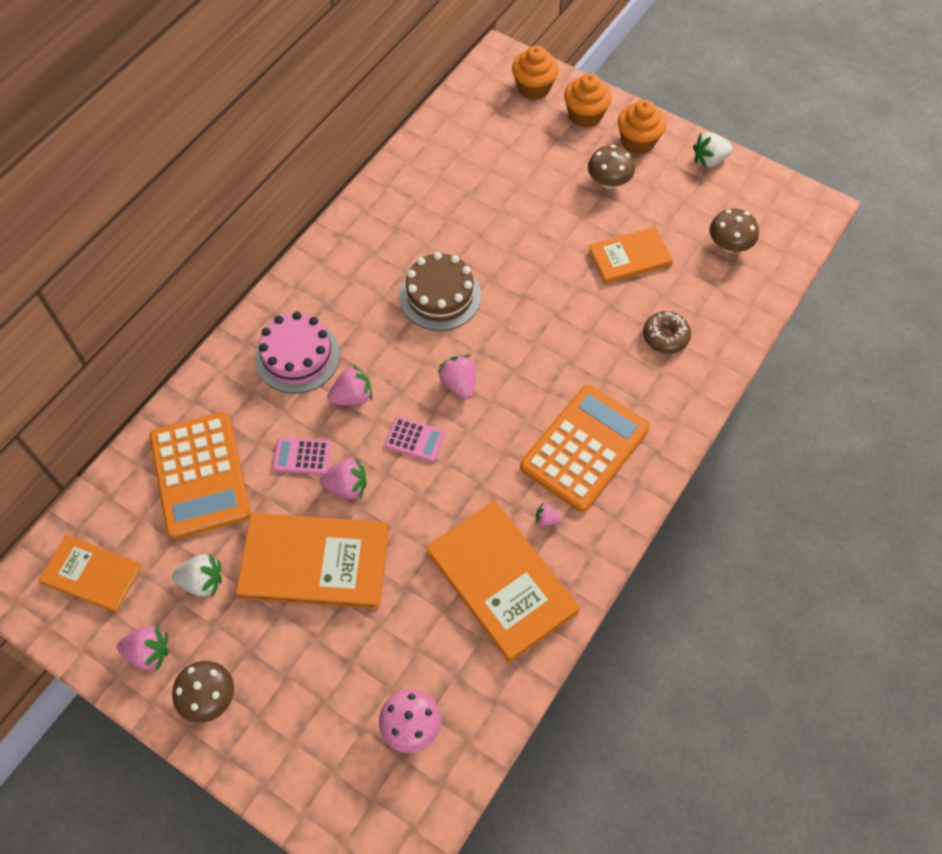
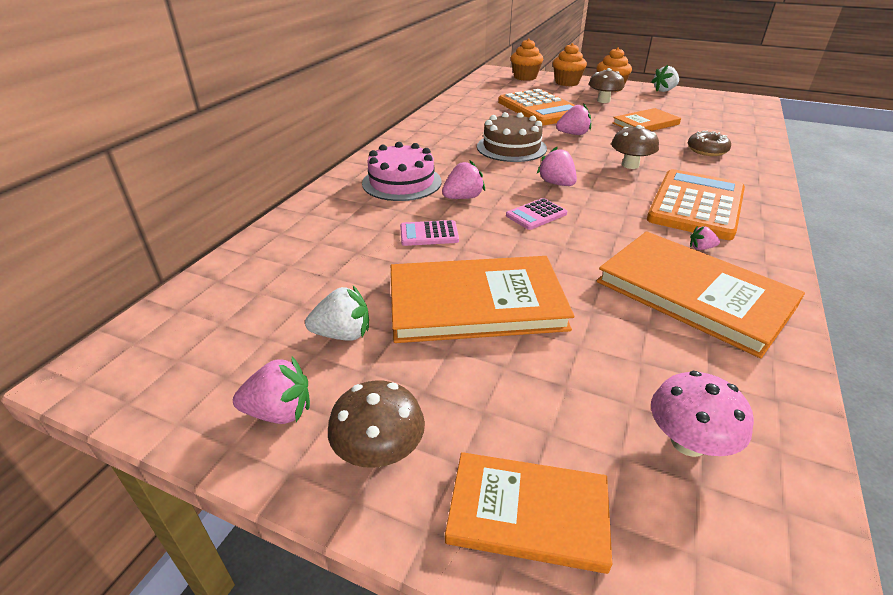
camera: 10 degrees left, 25 degrees down
orange book [39,535,142,612] -> orange book moved to [445,452,612,574]
orange calculator [149,412,251,539] -> orange calculator moved to [498,89,575,126]
pink strawberry [320,458,366,499] -> pink strawberry moved to [556,103,591,135]
pink calculator [384,417,445,462] -> pink calculator turned 135 degrees clockwise [506,198,567,230]
brown mushroom [709,208,759,253] -> brown mushroom moved to [611,125,659,169]

